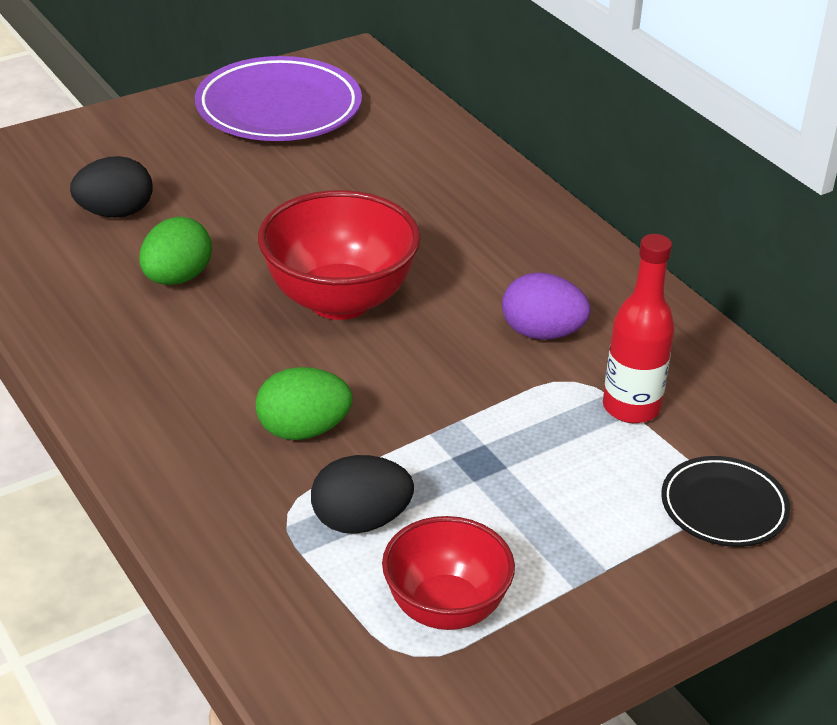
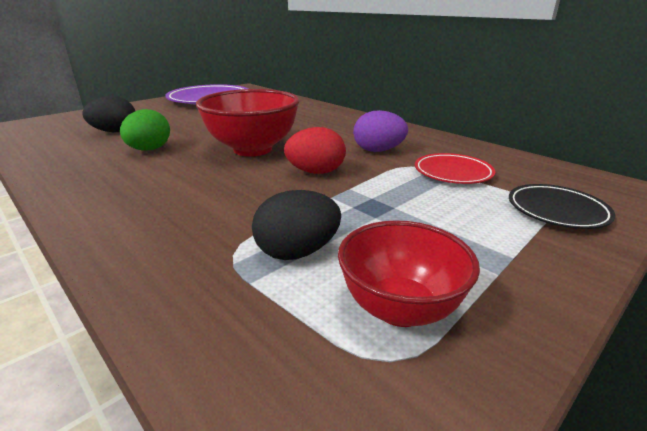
camera: 10 degrees left, 10 degrees down
green egg [256,367,353,440] -> none
red bottle [603,234,675,423] -> red plate [415,153,495,184]
none -> red egg [284,127,346,174]

